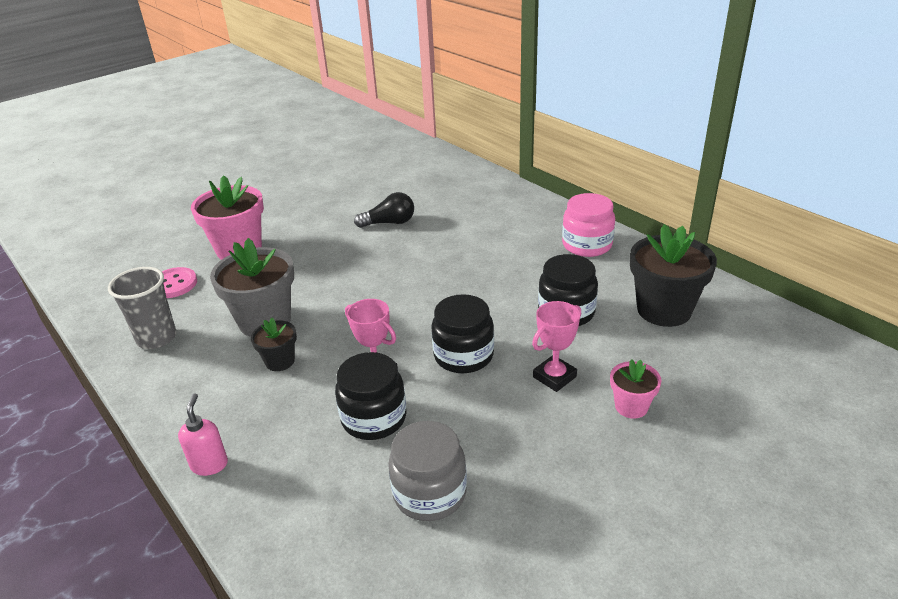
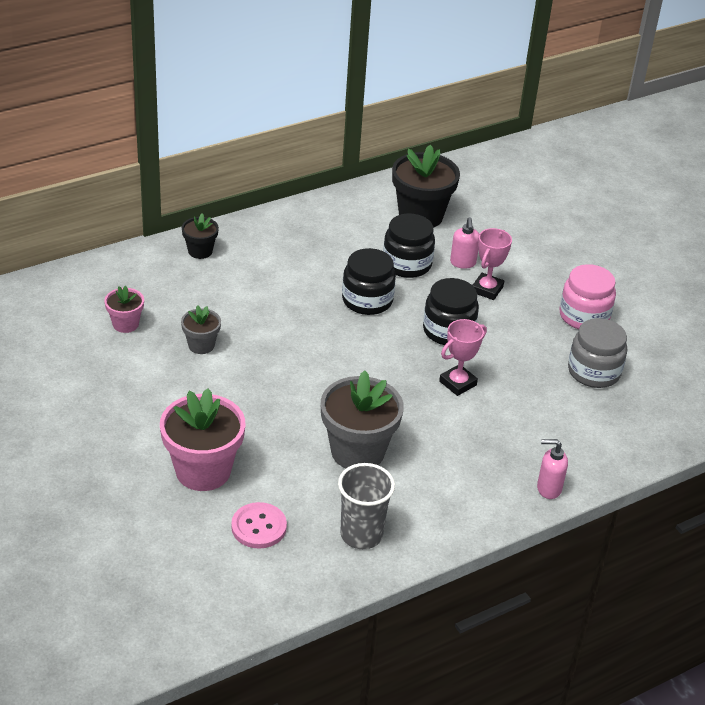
camera: 85 degrees left, 5 degrees up
black flower pot [251,318,297,371] -> black flower pot moved to [182,213,219,259]
black jar [335,352,407,440] -> black jar moved to [342,248,396,315]
black light bulb [354,192,414,228] -> grey flower pot [181,305,221,354]
pink trophy [532,301,581,392] -> pink trophy turned 60 degrees clockwise [472,228,512,300]
pink jar [562,193,615,257] -> pink jar moved to [559,264,616,329]
pink flower pot [610,359,661,419] -> pink flower pot moved to [104,286,144,333]
none -> pink soap dispenser [450,217,479,269]

